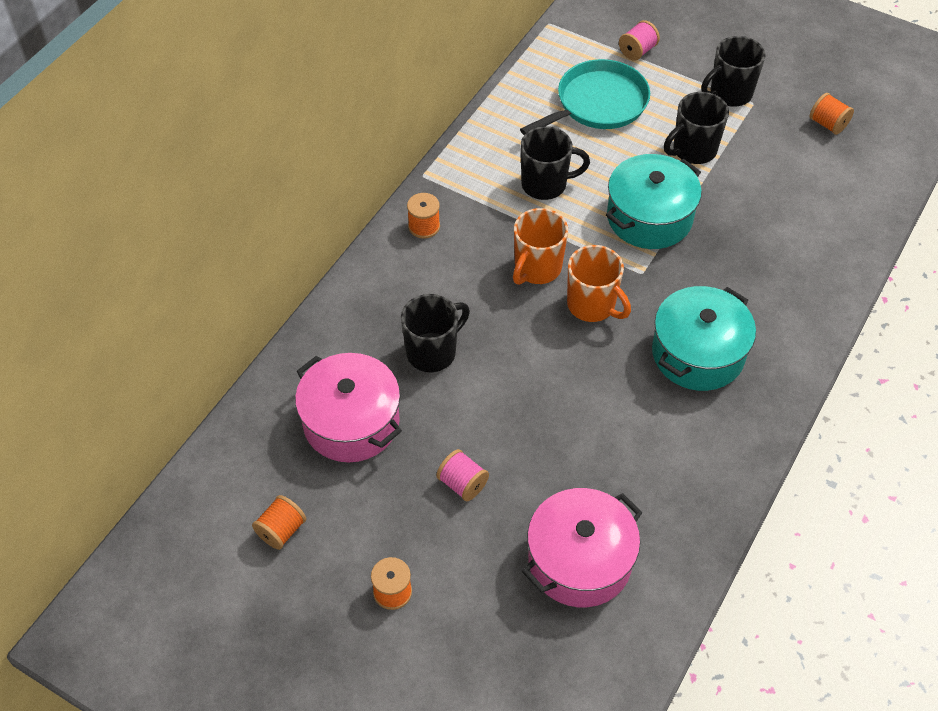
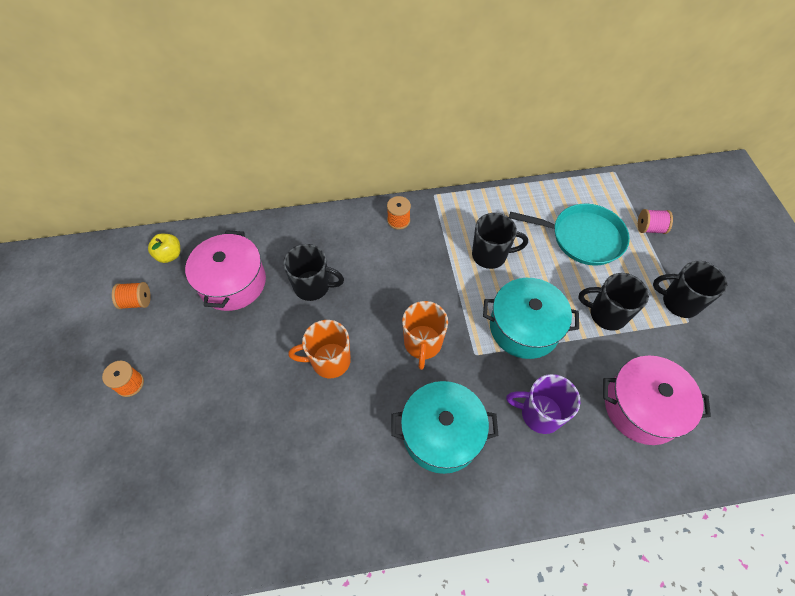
camera: 50 degrees right, 5 degrees up
pink spool [436,449,489,501] -> none
orange mug [513,208,568,285] -> orange mug moved to [288,320,351,378]
black mug [521,126,590,200] -> black mug turned 45 degrees counterclockwise [472,213,528,269]
pink pot [522,488,642,607] -> pink pot moved to [603,355,711,445]
orange spool [809,93,854,135] -> none
none -> yellow apple [148,234,180,263]
none -> purple mug [506,374,580,434]

